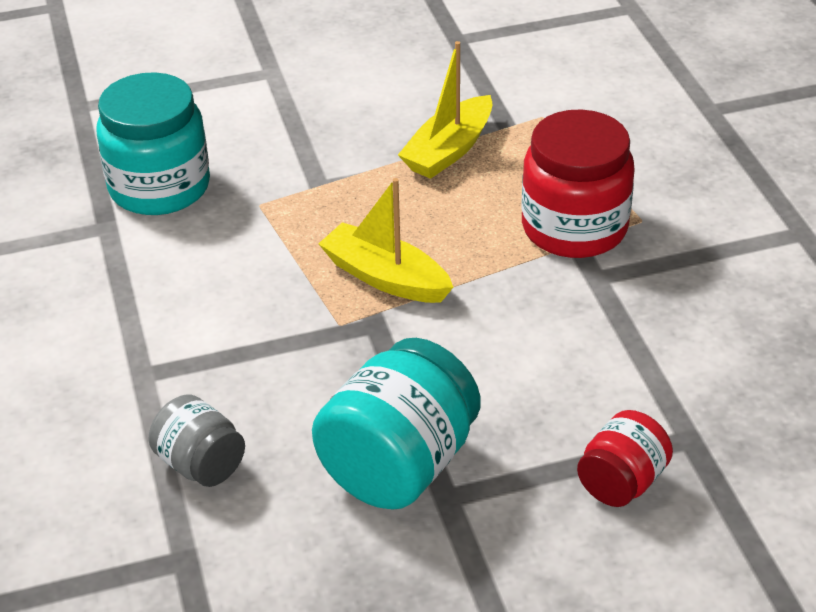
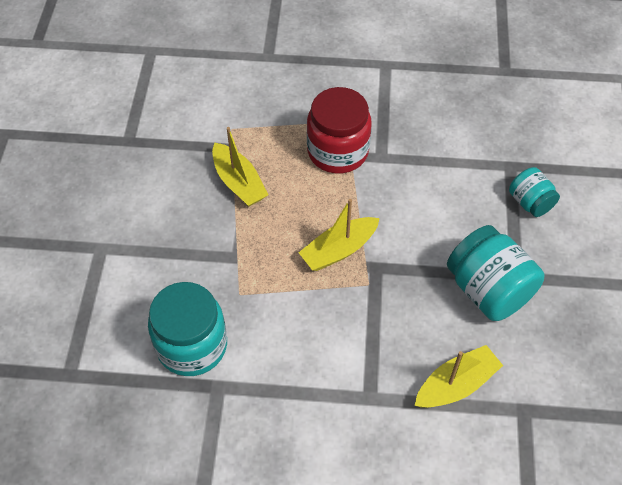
camera: 70 degrees left, 15 degrees up
grey jar [149,394,245,487] -> yellow boat [415,345,503,408]
red jar [577,410,673,507] -> turquoise jar [509,167,560,217]

